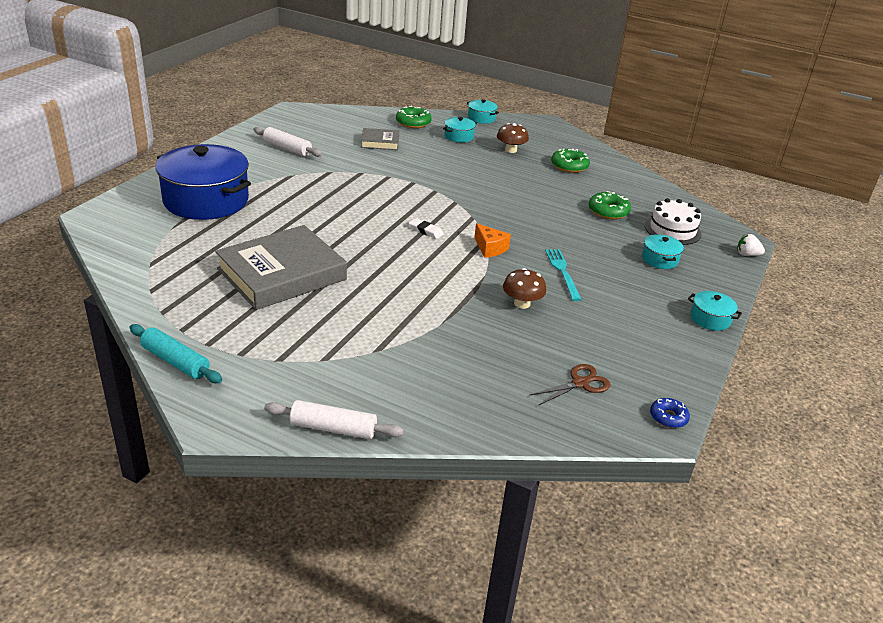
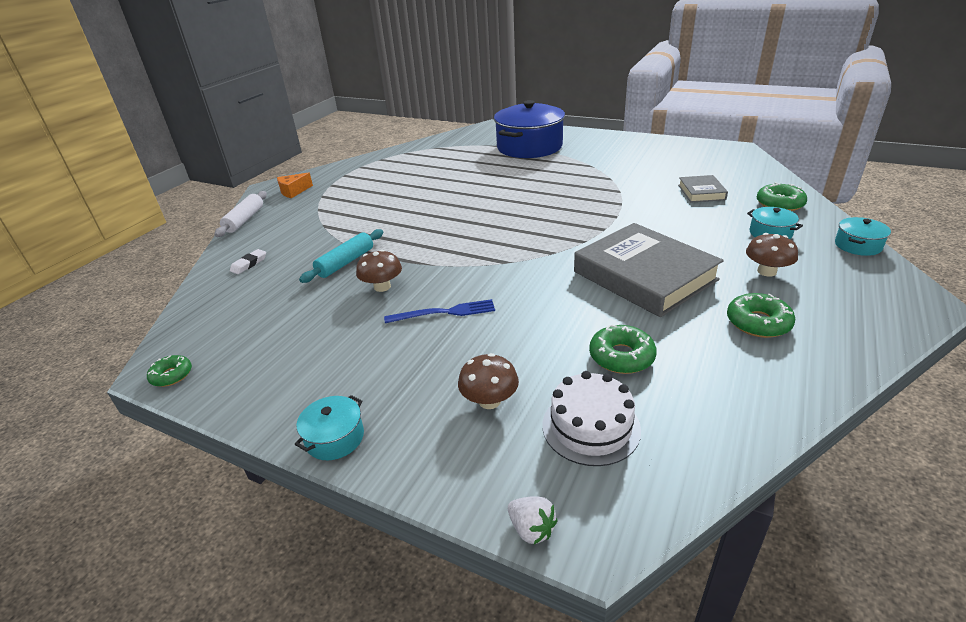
camera: 95 degrees right, 0 degrees up
turquoise rolling pin [129,324,222,383] -> turquoise rolling pin moved to [299,229,383,283]
grey book [215,225,347,310] -> grey book moved to [574,223,724,317]
white rolling pin [253,127,323,157] -> none
white eraser [409,218,444,239] -> white eraser moved to [230,249,266,274]
orange cheese [474,223,511,258] -> orange cheese moved to [277,172,313,198]
brown scissors [530,364,611,406] -> none
turquoise fork [545,249,582,301] -> blue fork [384,299,495,323]
turquoise pot [642,234,684,269] -> brown mushroom [458,353,519,409]
blue donut [650,398,690,428] -> green donut [147,355,192,387]
white strawberry [737,234,765,256] -> white strawberry turned 120 degrees clockwise [508,496,557,544]

